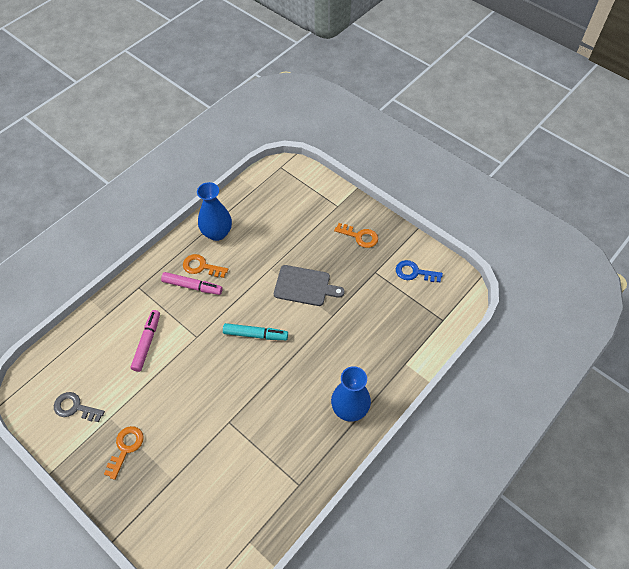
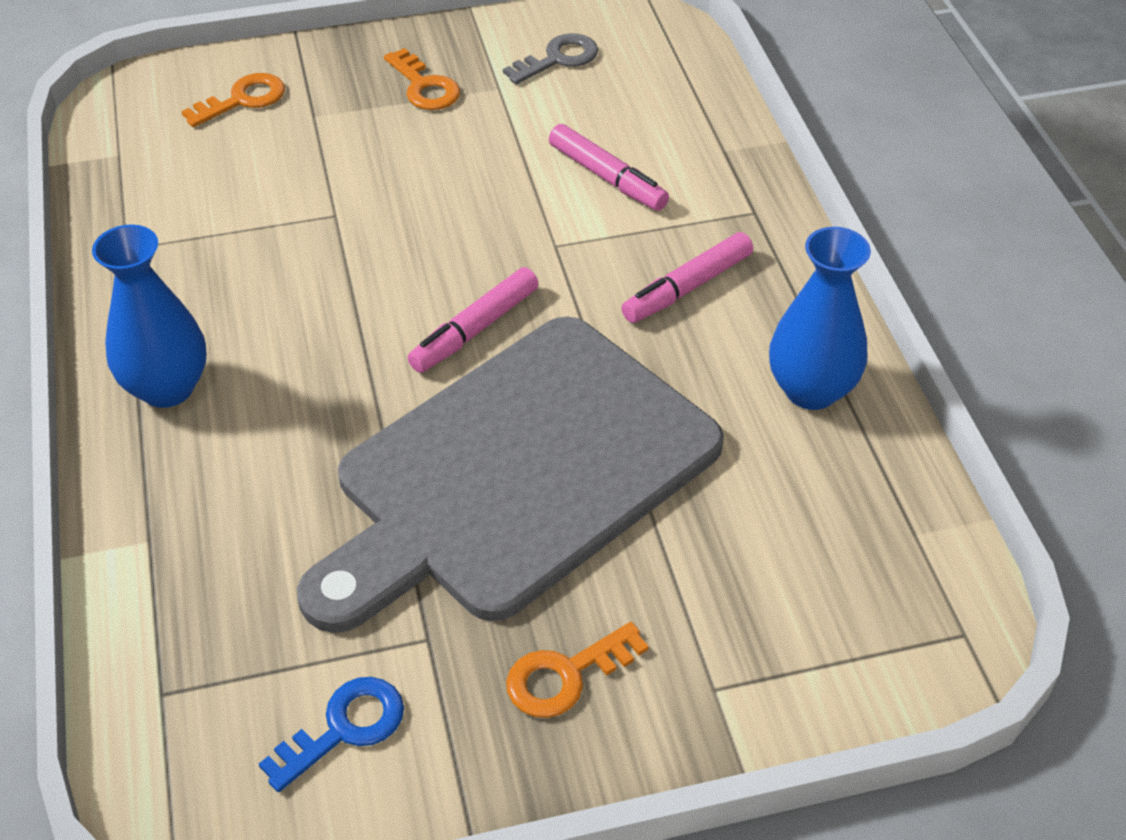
camera: 125 degrees right, 10 degrees down
orange key [183,254,228,278] -> orange key moved to [181,73,285,127]
turquoise marker [223,323,288,340] -> pink marker [408,267,539,373]
grey cutting board [274,265,345,306] -> grey cutting board [297,316,724,633], size x2.25

